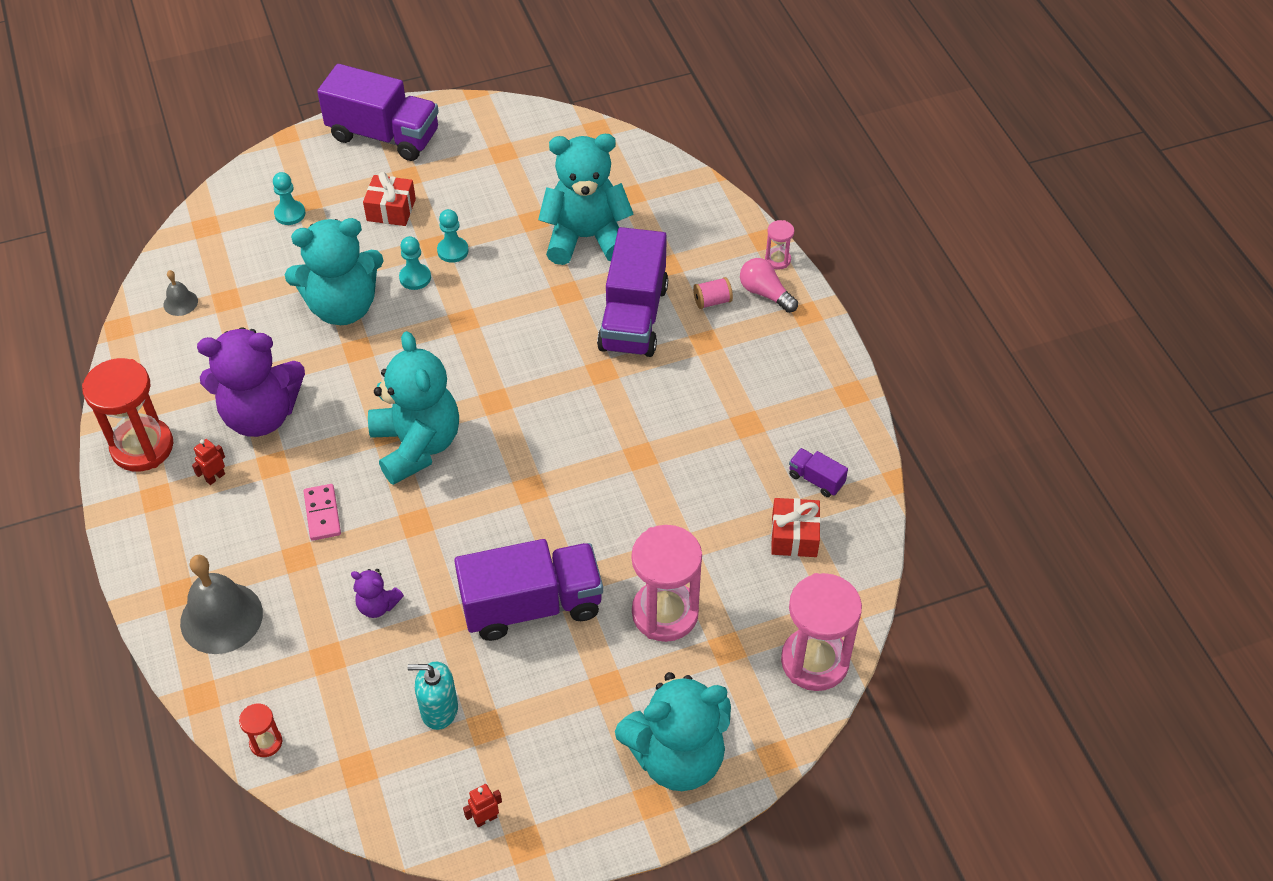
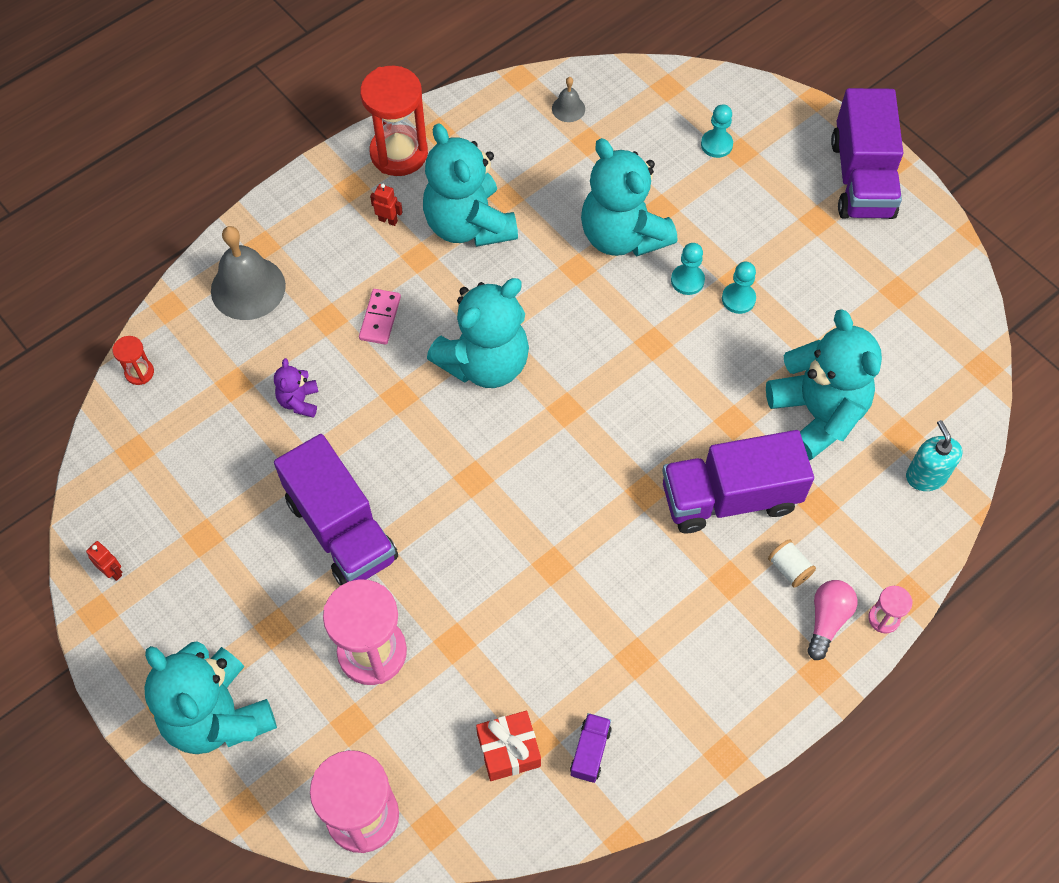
camera: 70 degrees right, 10 degrees up
purple teddy bear [197,327,305,437] -> turquoise teddy bear [423,123,518,247]
pink domino [304,484,341,541] -> pink domino turned 45 degrees counterclockwise [359,289,401,345]
red gift [363,172,416,226] -> none
turquoise soap dispenser [407,662,458,730] -> turquoise soap dispenser moved to [906,420,962,491]
pink spool [693,277,733,309] -> white spool [768,539,816,588]

